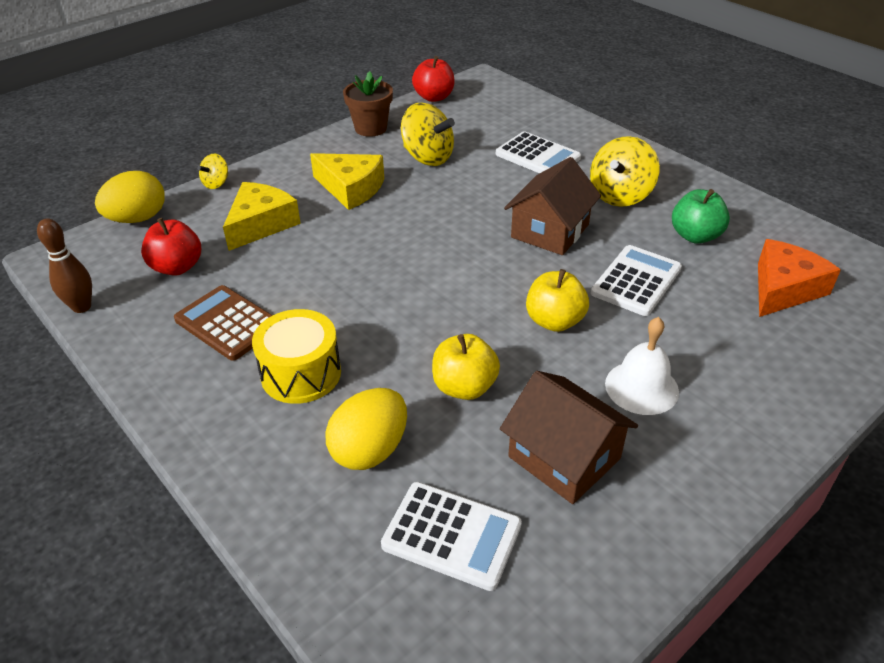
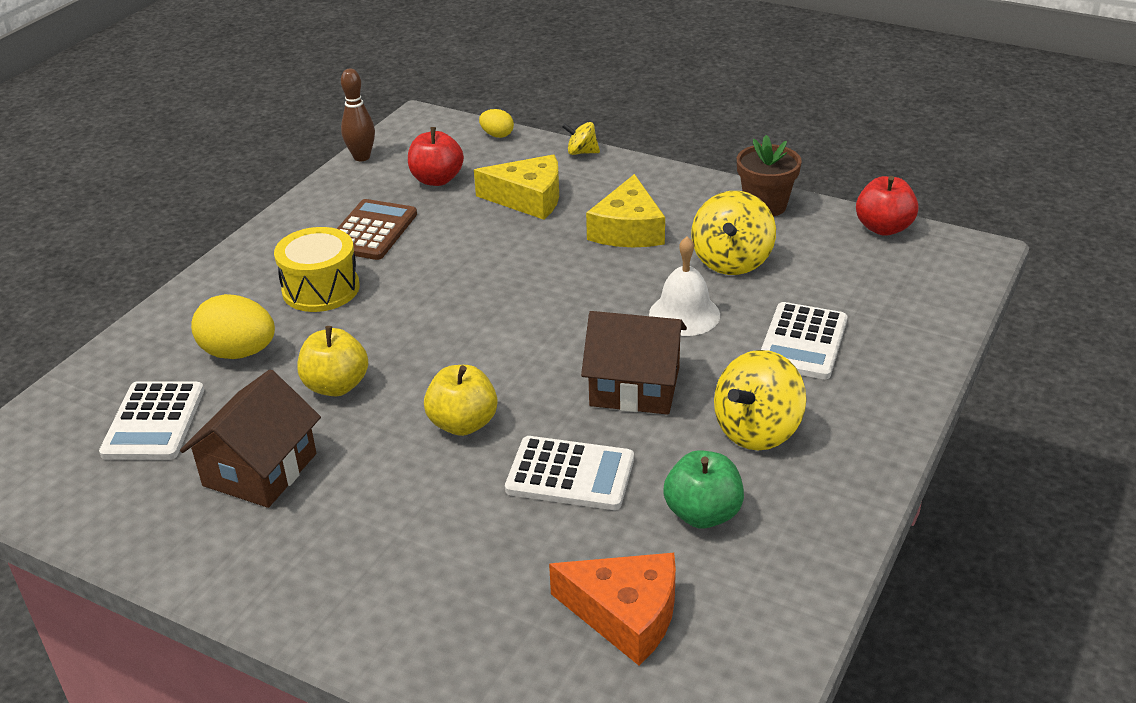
camera: 70 degrees right, 5 degrees down
yellow egg [95,171,165,223] -> yellow egg [479,109,514,138], size x0.54
yellow spinning top [590,136,660,206] -> yellow spinning top turned 60 degrees counterclockwise [714,350,806,450]
white bell [605,317,679,415] -> white bell moved to [649,236,720,336]

